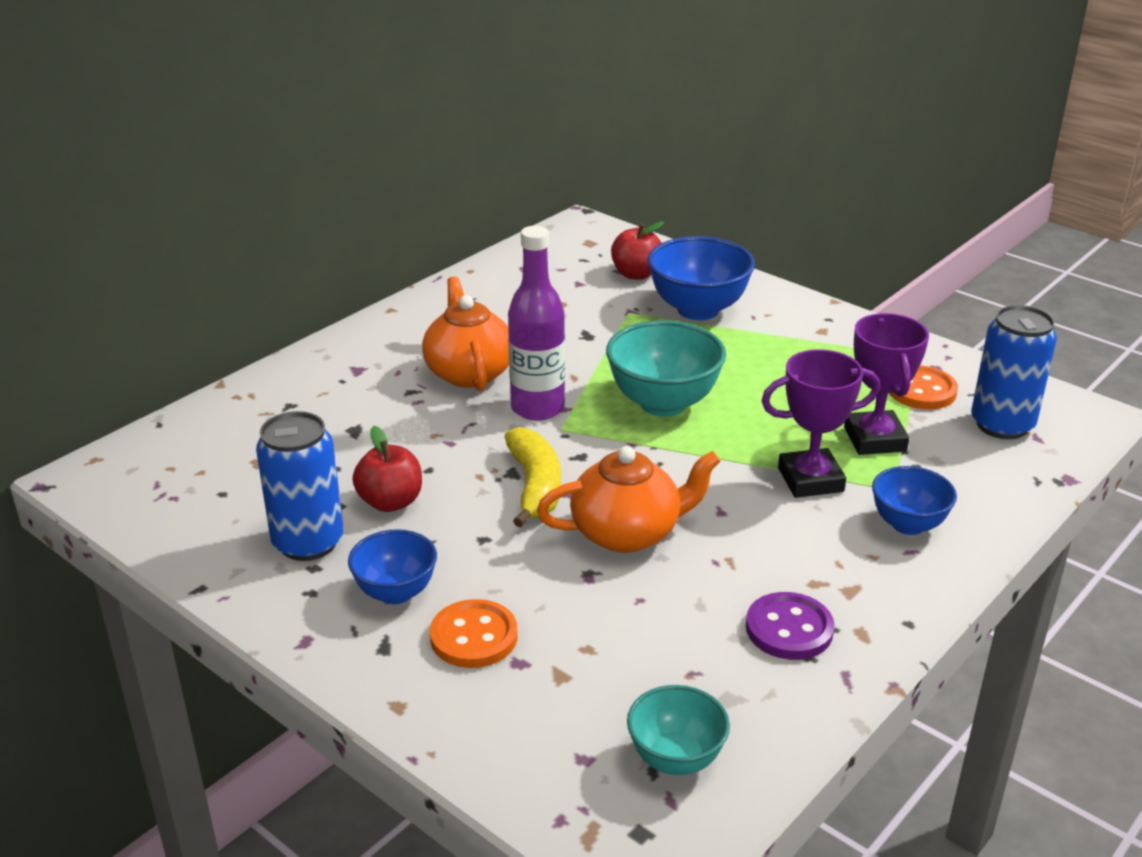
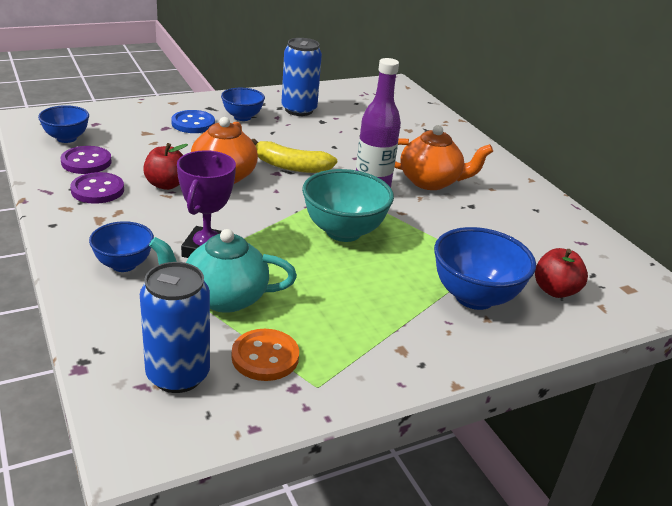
camera: 110 degrees right, 0 degrees up
red apple [352,426,422,512] -> red apple moved to [143,143,188,190]
orange button [430,599,518,668] -> blue button [171,110,215,133]
turquoise bowl [627,685,730,775] -> blue bowl [38,105,89,143]
purple trophy [844,313,929,455] -> turquoise teapot [149,229,297,313]
none -> purple button [61,146,112,174]

